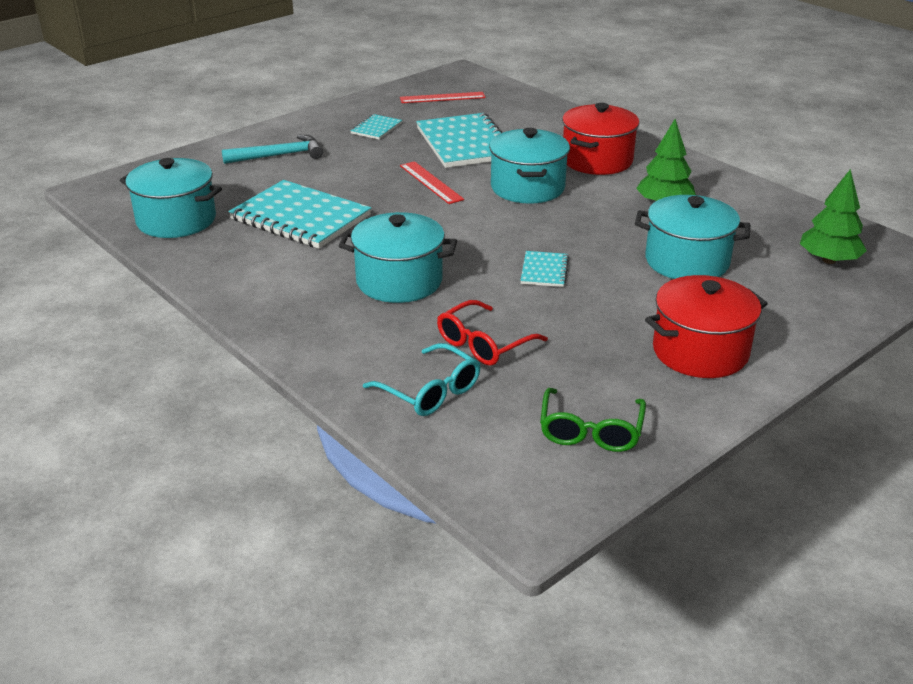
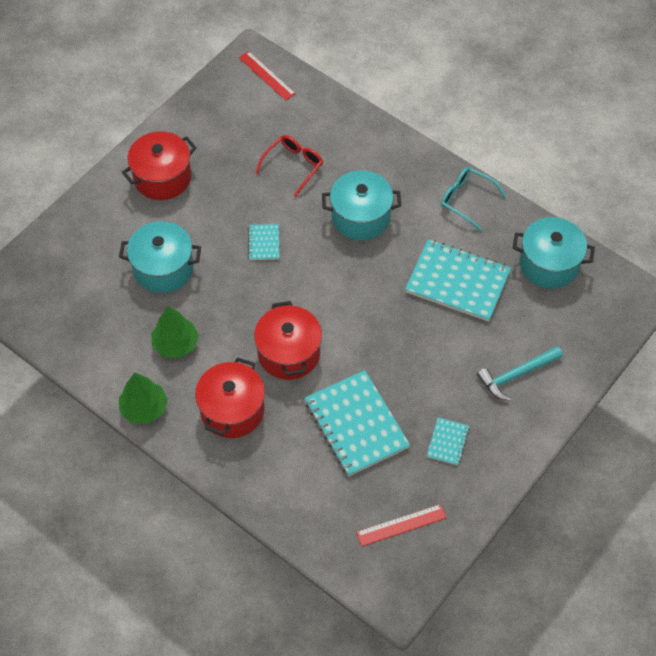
camera: 170 degrees right, 25 degrees up
turquoise glasses [363,343,481,416] -> turquoise glasses moved to [441,167,506,231]
red ruler [400,161,464,204] -> red ruler moved to [239,51,296,100]
turquoise pot [489,128,570,204] -> red pot [254,301,322,380]
green glasses [540,388,646,452] -> none
green tree [800,169,867,264] -> green tree moved to [119,373,168,424]

